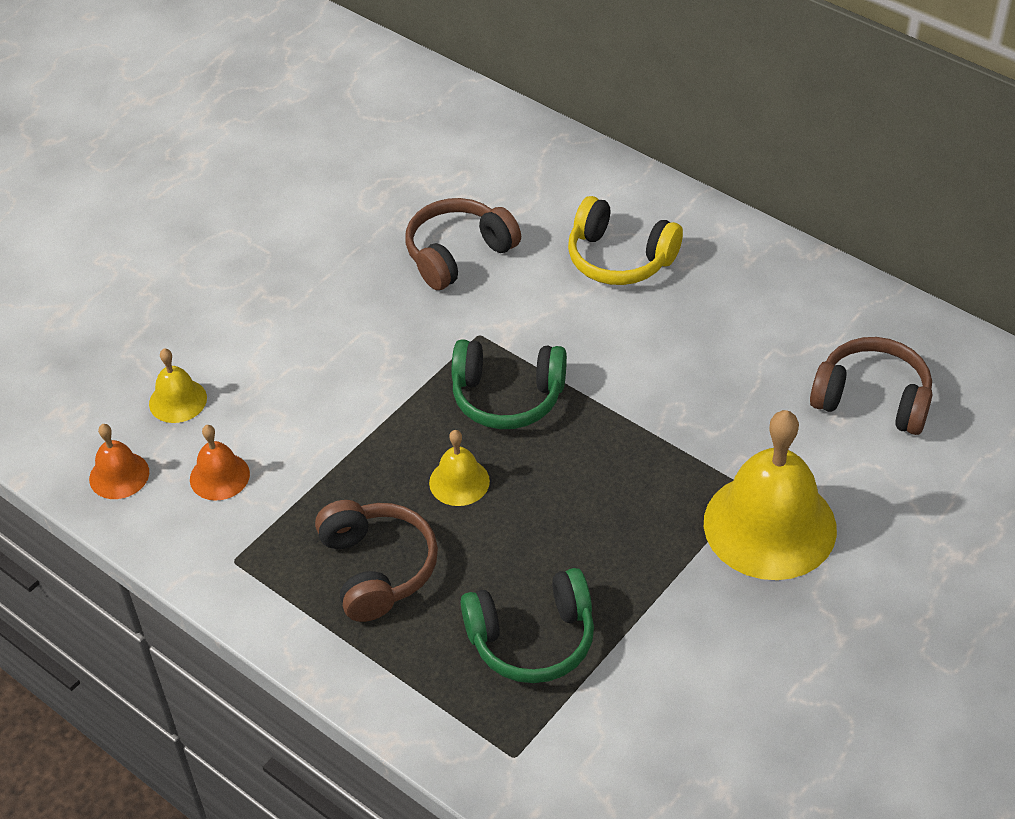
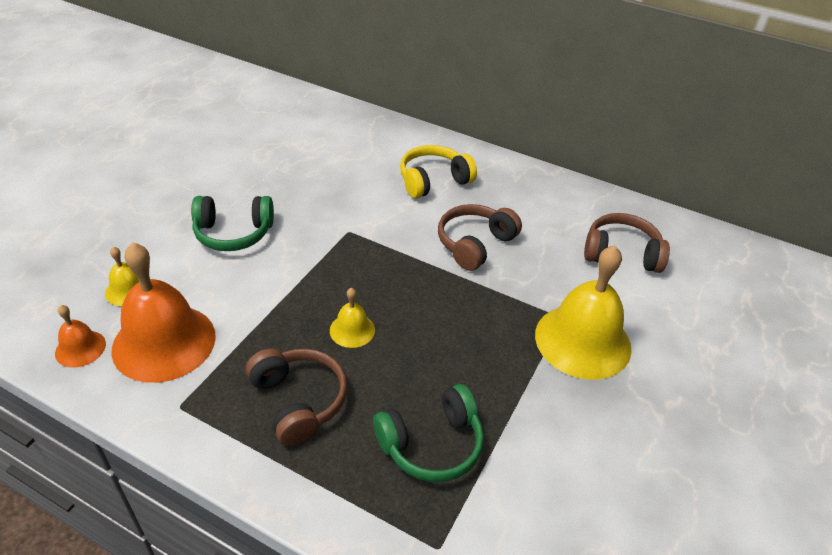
camera: 15 degrees left, 5 degrees down
orange bell [190,425,250,501] -> orange bell [111,242,216,383], size x2.13
brown headphones [405,198,521,290] -> brown headphones moved to [438,204,522,271]
green headphones [451,339,567,429] -> green headphones moved to [191,196,274,251]
yellow headphones [568,196,683,285] -> yellow headphones turned 135 degrees clockwise [400,145,477,198]

